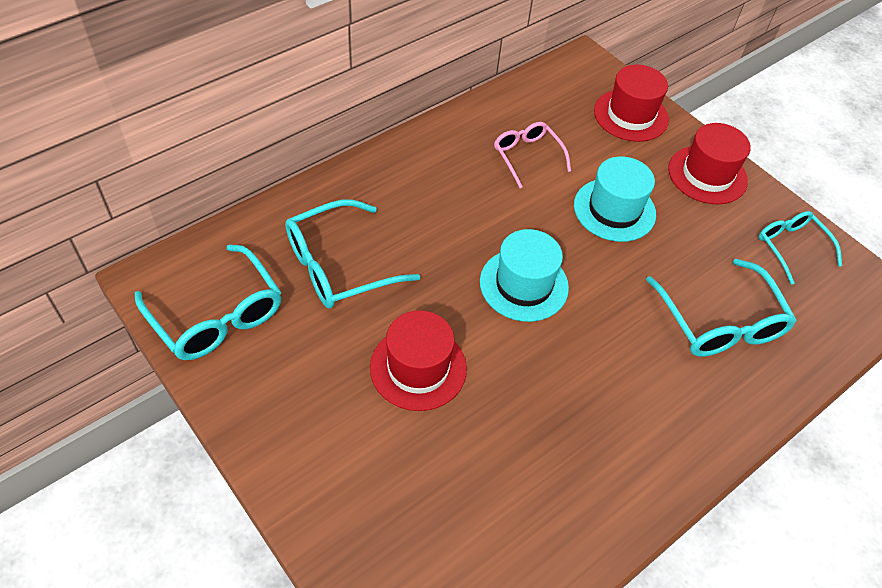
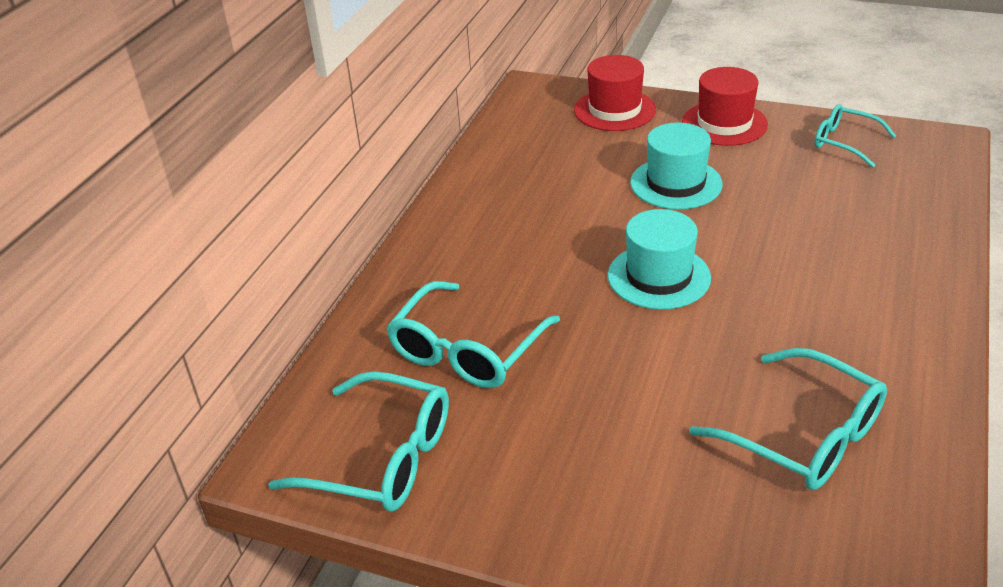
camera: 25 degrees left, 15 degrees down
red hat [370,310,467,411] -> none
pink glasses [494,122,571,188] -> none
turquoise glasses [646,259,797,357] -> turquoise glasses moved to [689,348,887,490]

